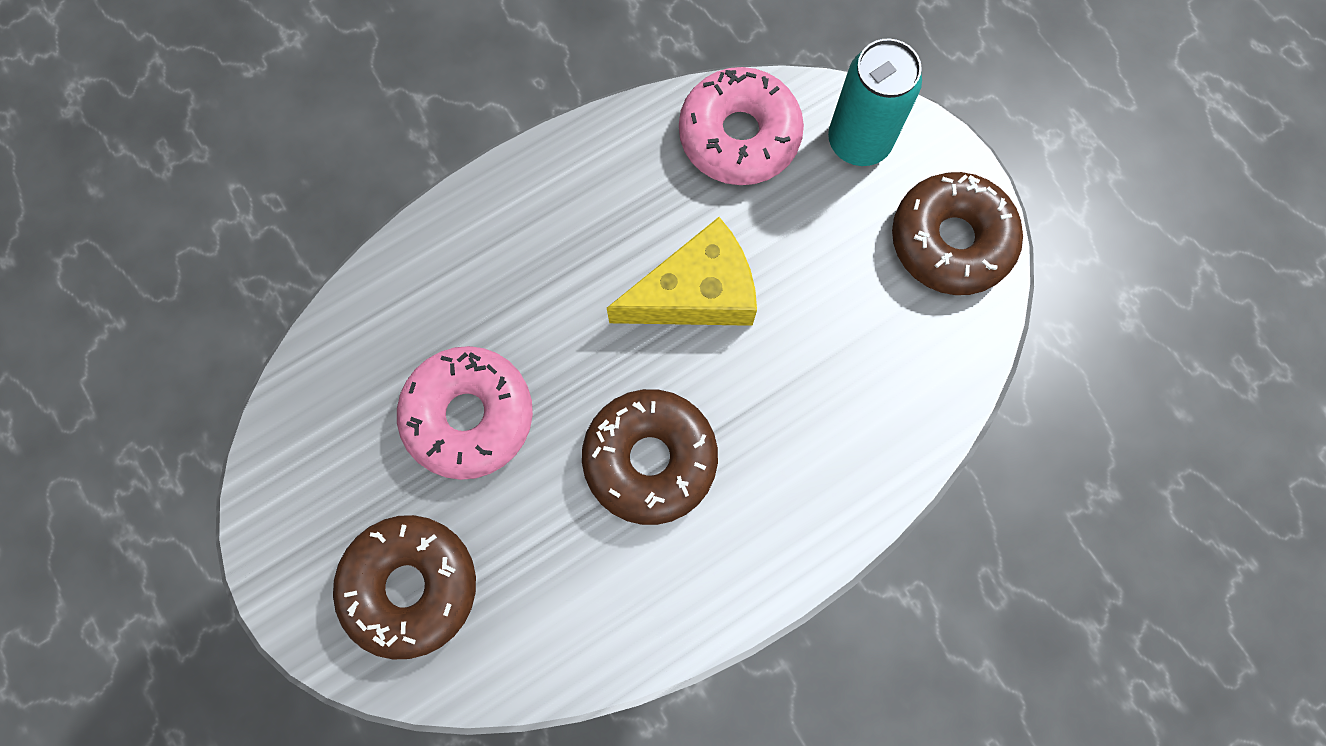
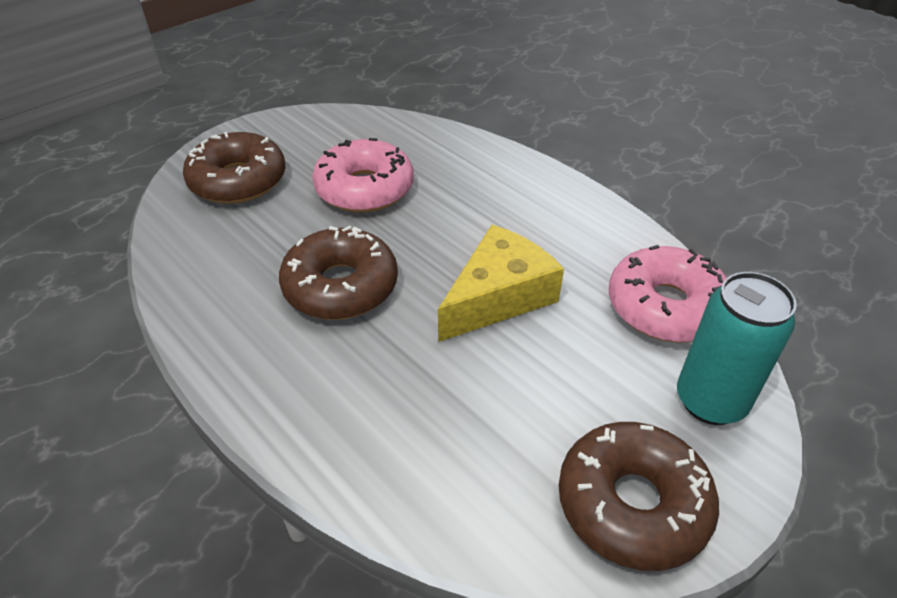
camera: 80 degrees right, 30 degrees down
yellow cheese [607,217,757,326] -> yellow cheese turned 105 degrees counterclockwise [438,225,564,342]

